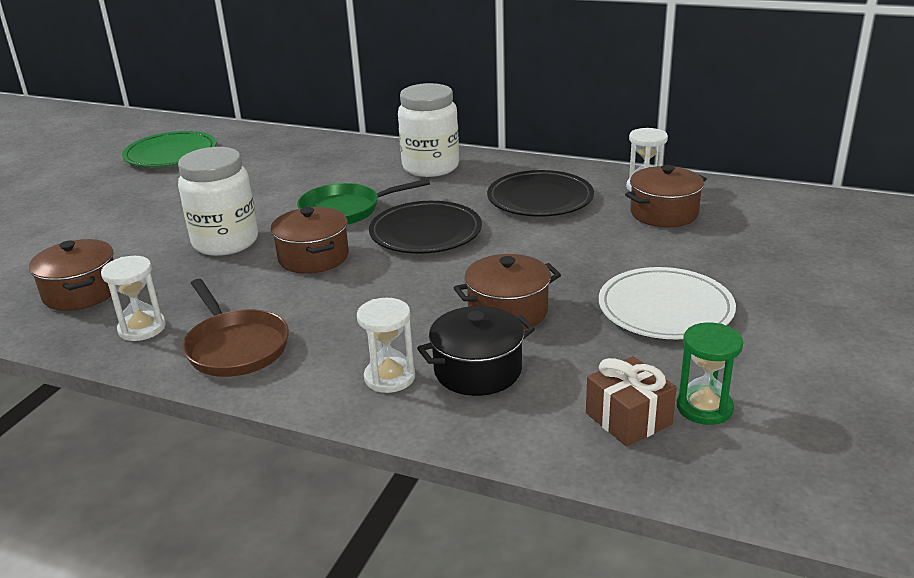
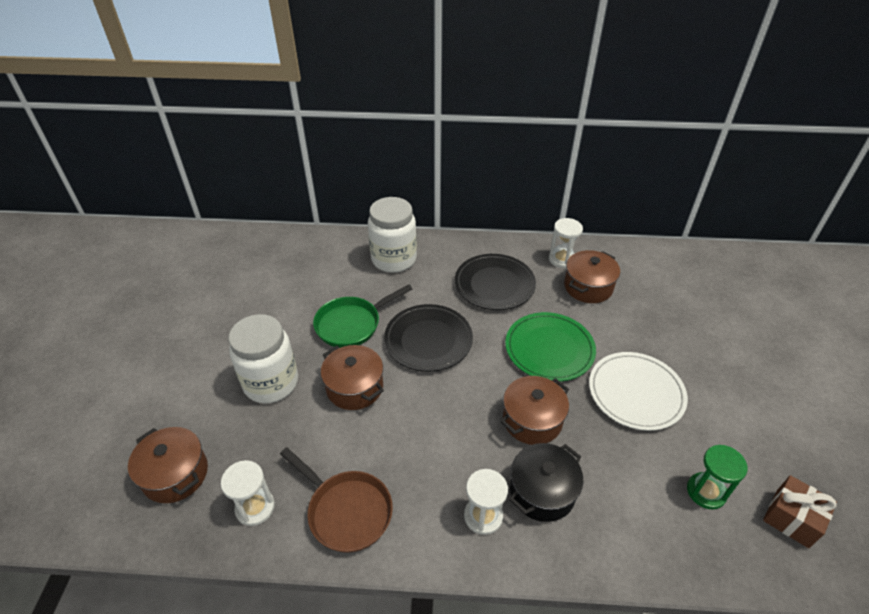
camera: 20 degrees left, 15 degrees up
green plate [122,131,216,167] -> green plate moved to [505,312,596,382]
brown gift [586,356,677,446] -> brown gift moved to [763,475,837,548]

